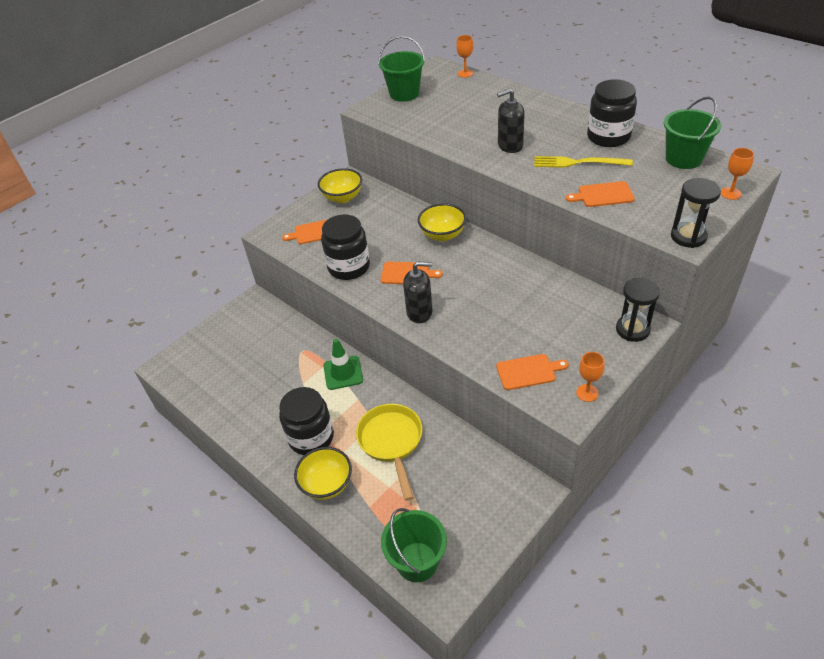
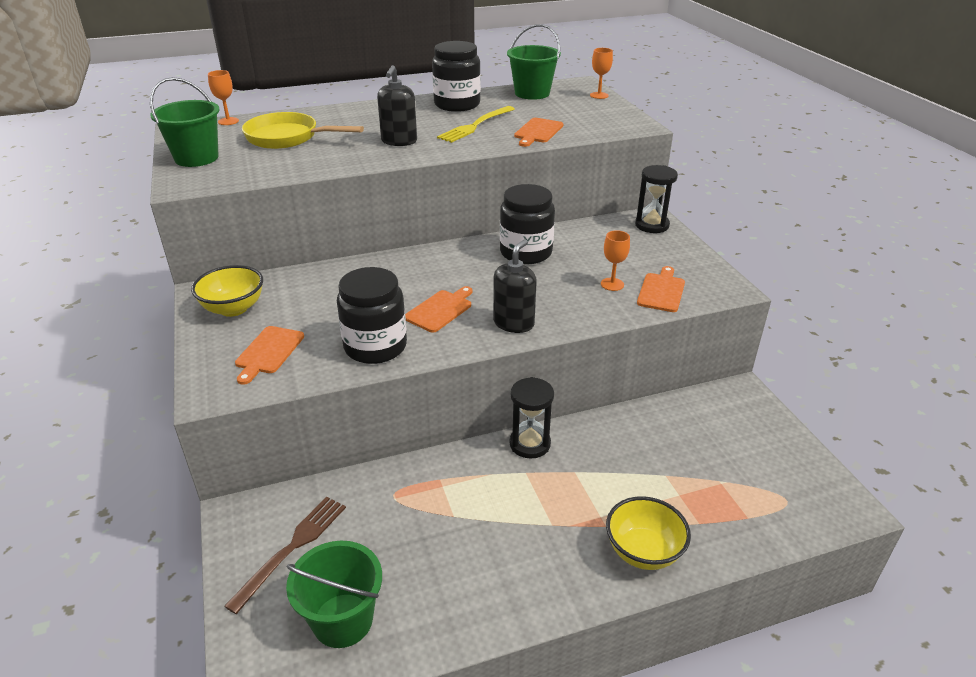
camera: 65 degrees left, 10 degrees down
black jar [279,387,334,455] -> black jar moved to [500,184,555,264]
green traffic cone [323,339,363,390] -> none
yellow pan [356,404,422,501] -> yellow pan moved to [242,112,364,149]
green bucket [381,508,447,582] -> green bucket moved to [286,541,382,648]
yellow bowl [418,203,466,241] -> none
orange goblet [576,352,605,402] -> orange goblet moved to [601,230,630,291]
black hourglass [671,178,721,248] -> black hourglass moved to [509,377,554,459]
none -> brown fork [224,497,346,614]

